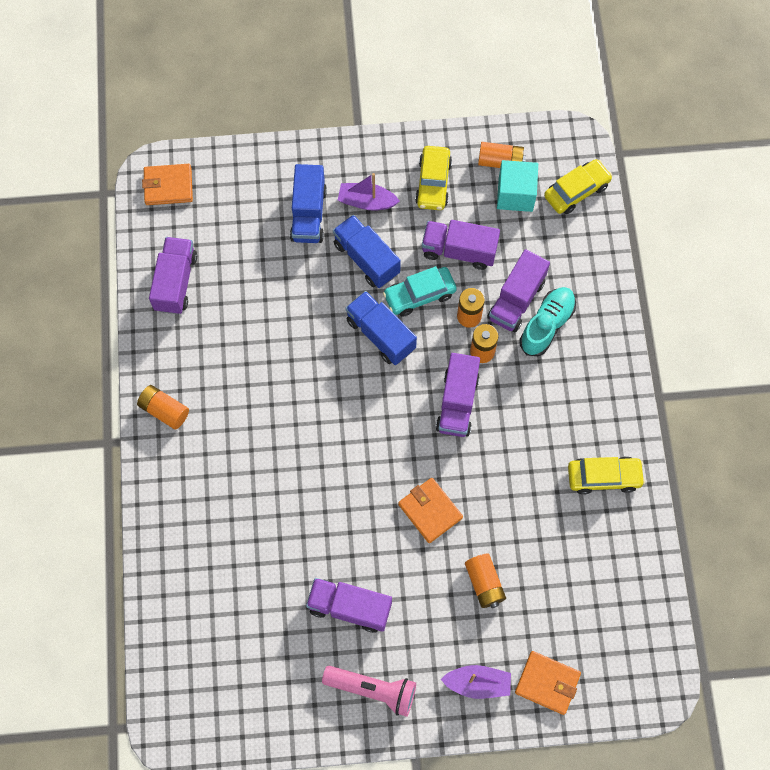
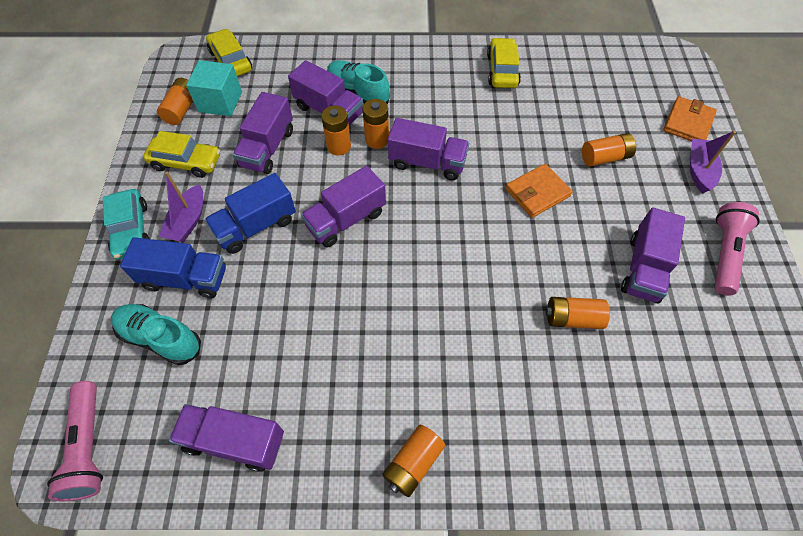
camera: 85 degrees left, 10 degrees down
orange wallet [142,164,193,205] -> pink flashlight [47,381,103,501]
blue truck [345,291,417,365] -> purple truck [301,166,386,248]
turquoise car [383,266,457,317] -> turquoise car moved to [103,189,150,259]
none -> turquoise shoe [111,304,201,365]
none -> orange battery [545,297,610,329]

